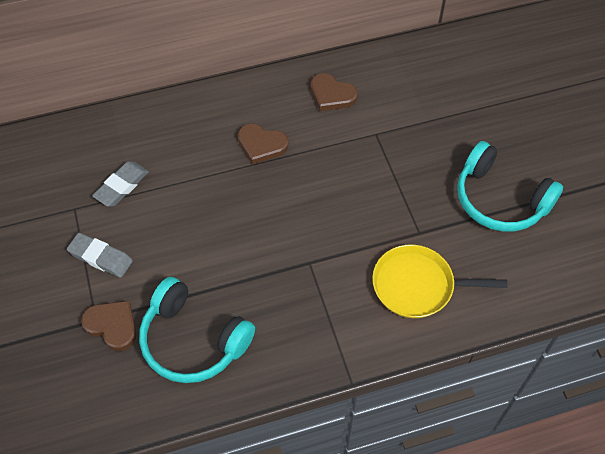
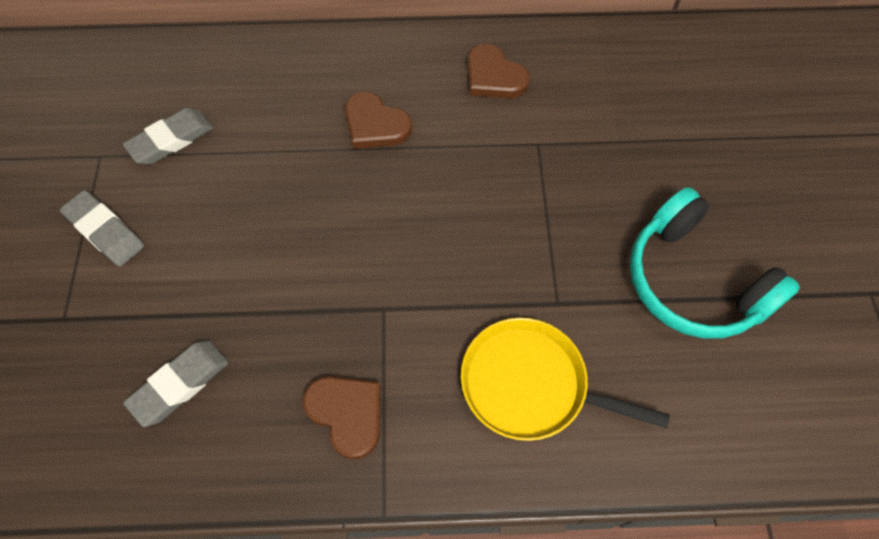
camera: 15 degrees right, 5 degrees up
brown heart [81,300,136,351] -> brown heart moved to [303,376,380,460]
turquoise headphones [139,277,255,383] -> grey eraser [123,340,229,427]

